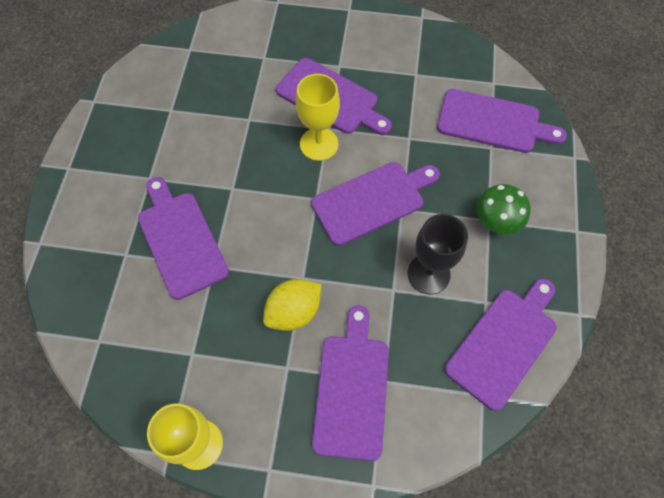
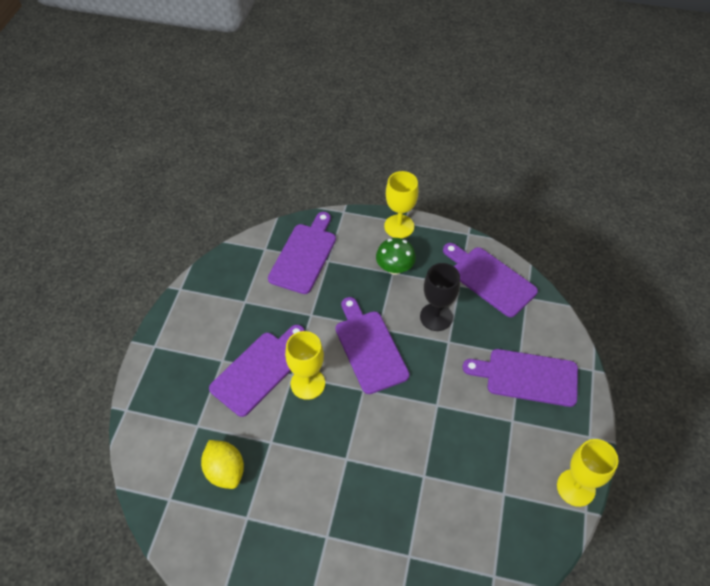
camera: 85 degrees left, 10 degrees down
purple cutting board [138,177,229,300] -> none
yellow lemon [263,279,321,331] -> yellow lemon moved to [201,440,244,489]
none -> yellow goblet [384,171,419,238]

